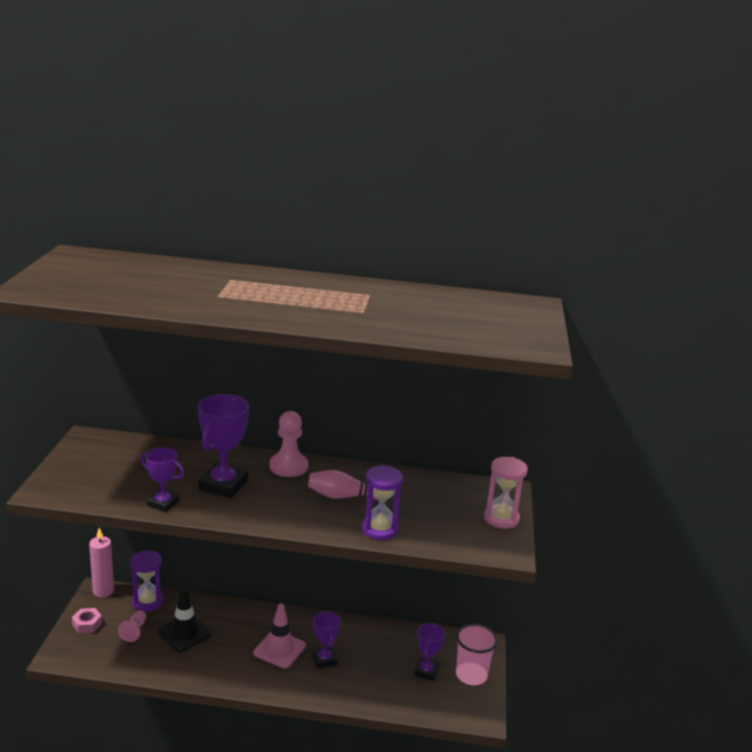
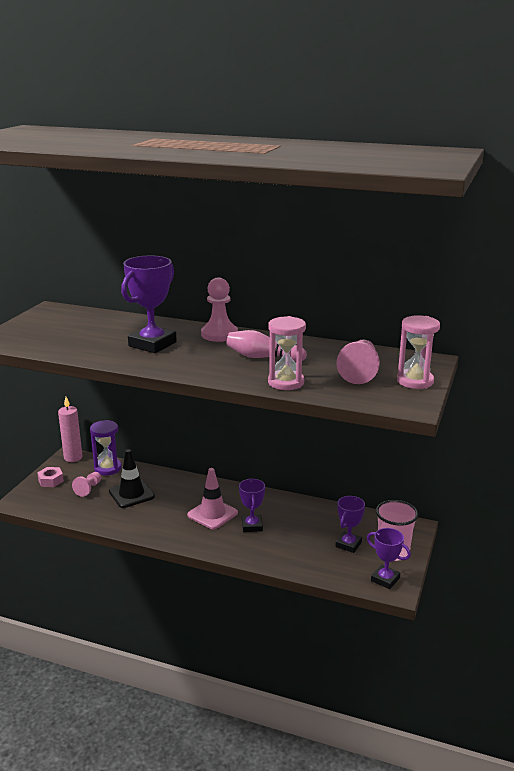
camera: 15 degrees right, 0 degrees up
purple trophy [140,447,184,512] -> purple trophy moved to [367,528,411,589]
purple hourglass [362,465,403,540] -> pink hourglass [268,316,306,390]
none -> pink pawn [336,340,380,384]

